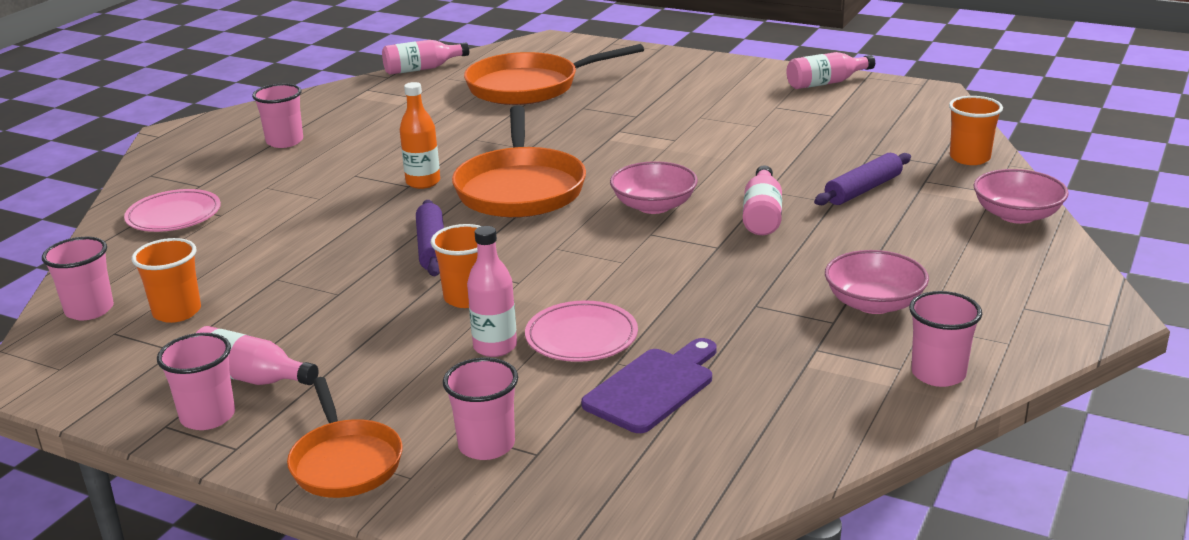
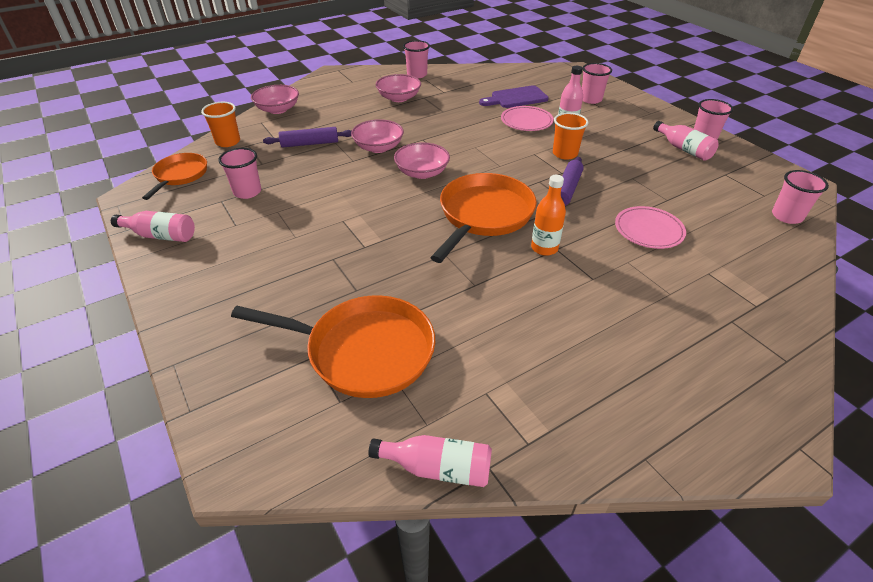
camera: 150 degrees left, 15 degrees up
pink plate [124,189,221,232] -> pink plate moved to [615,206,686,249]
orange cup [132,238,201,323] -> none
pink cup [252,84,303,148] -> pink cup moved to [218,148,261,199]
orange pan [287,377,403,498] -> orange pan moved to [142,153,207,200]
pink bottle [743,165,782,235] -> pink bowl [351,119,404,153]

